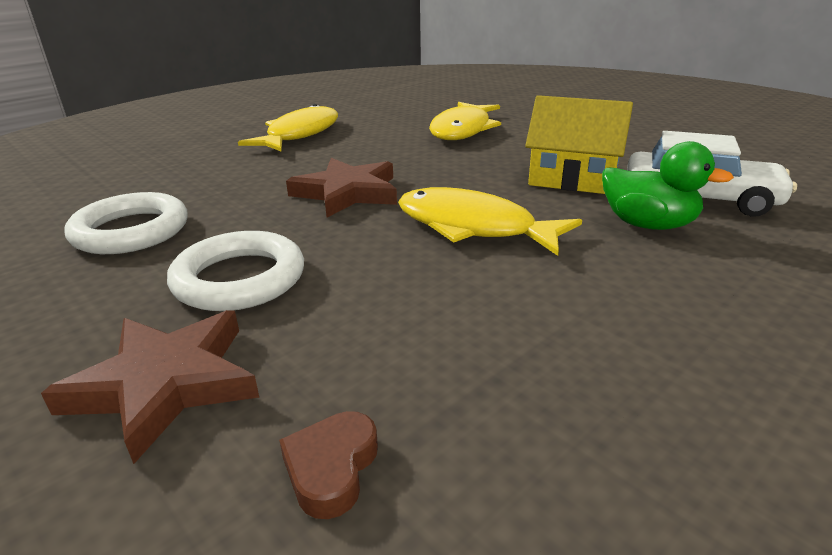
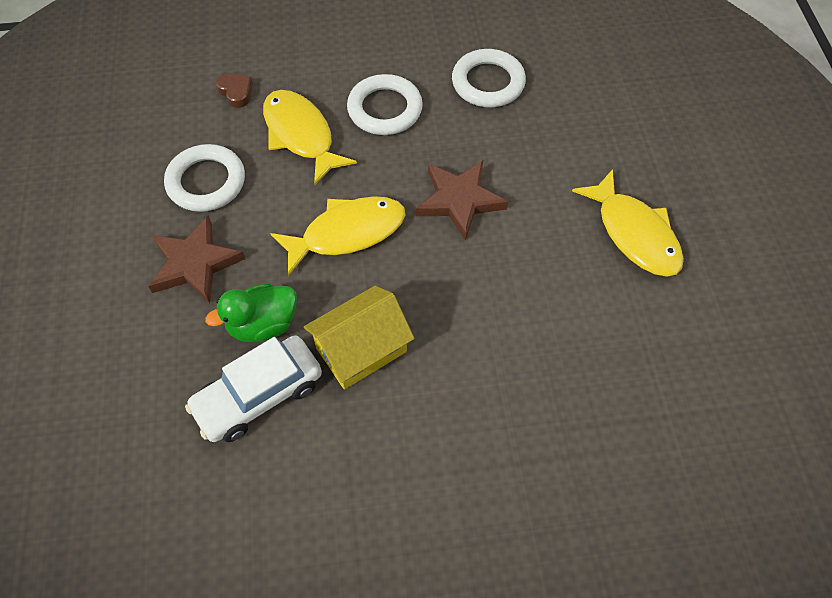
camera: 125 degrees right, 30 degrees up
brown star [41,310,259,464] -> brown star moved to [148,216,245,304]
yellow fish [429,102,501,140] -> yellow fish moved to [263,90,357,185]
none -> white ring [164,144,245,212]

